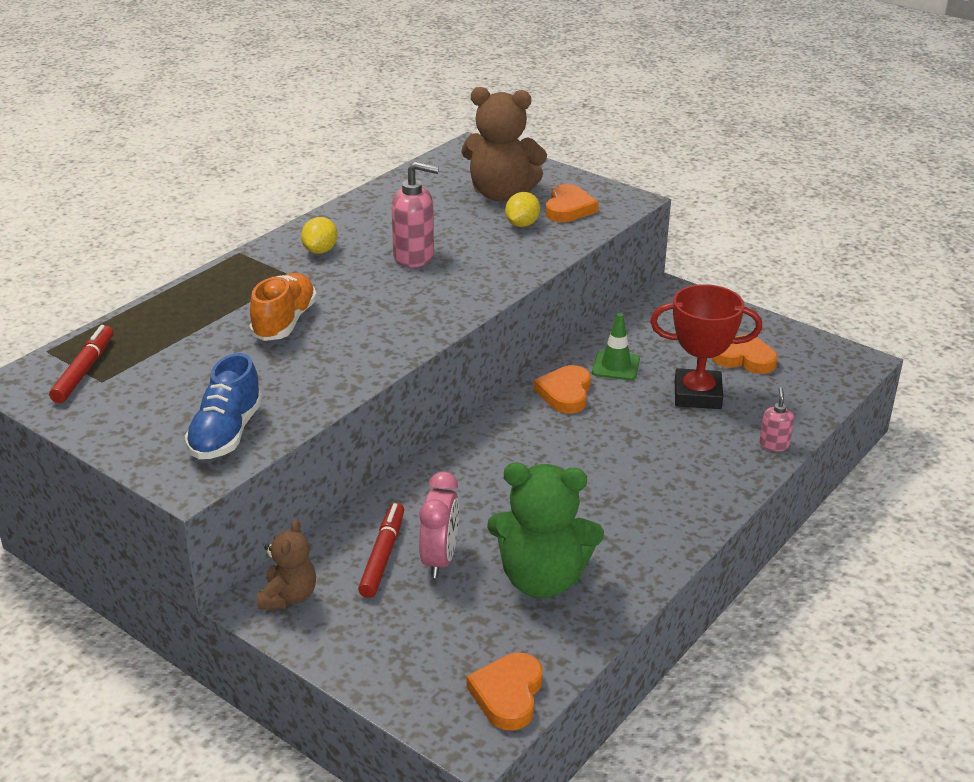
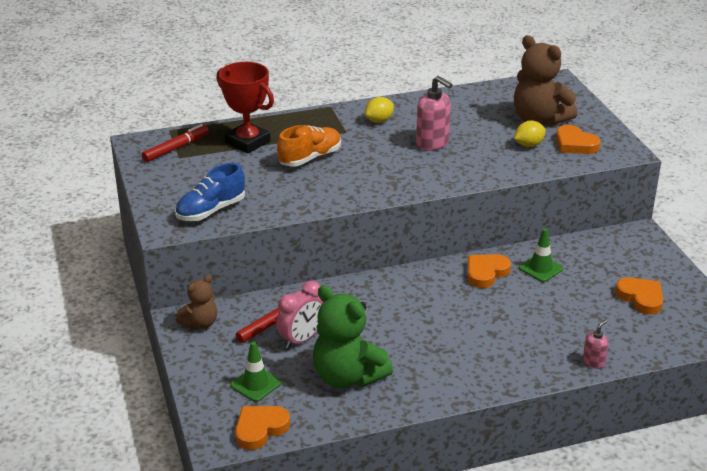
camera: 35 degrees right, 0 degrees up
orange heart [546,184,599,222] -> orange heart turned 90 degrees clockwise [556,125,601,154]
red trophy [650,284,762,409] -> red trophy moved to [217,62,274,154]
none -> green traffic cone [230,342,281,402]

